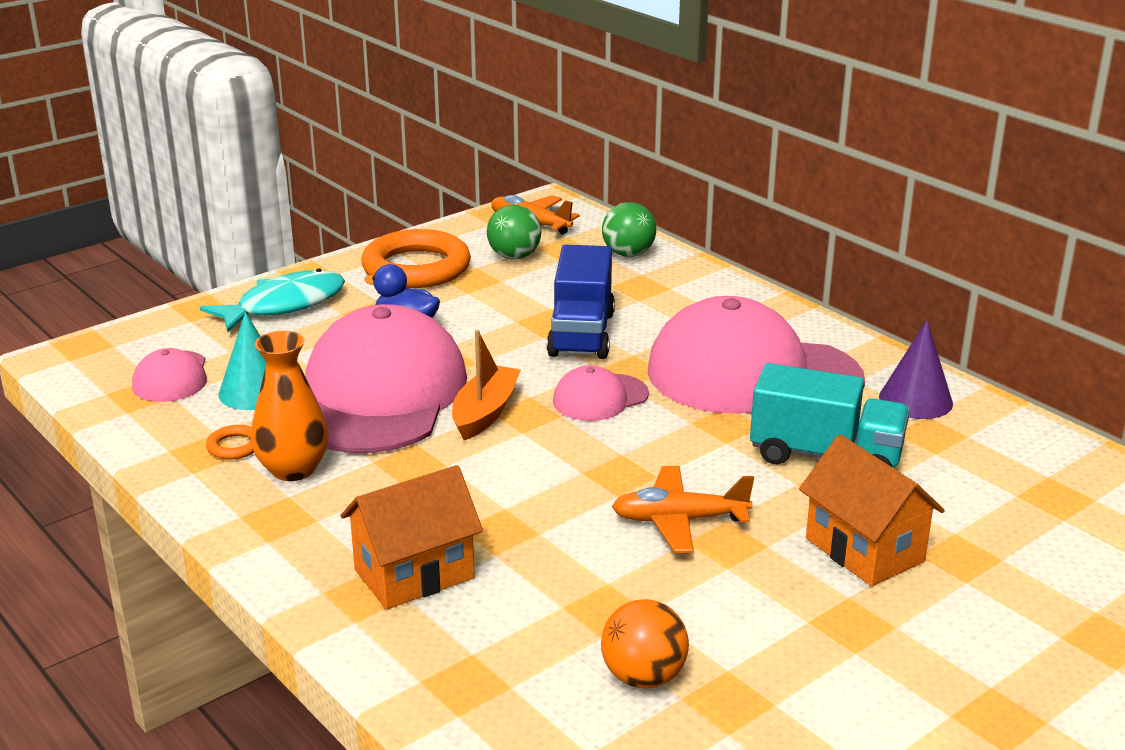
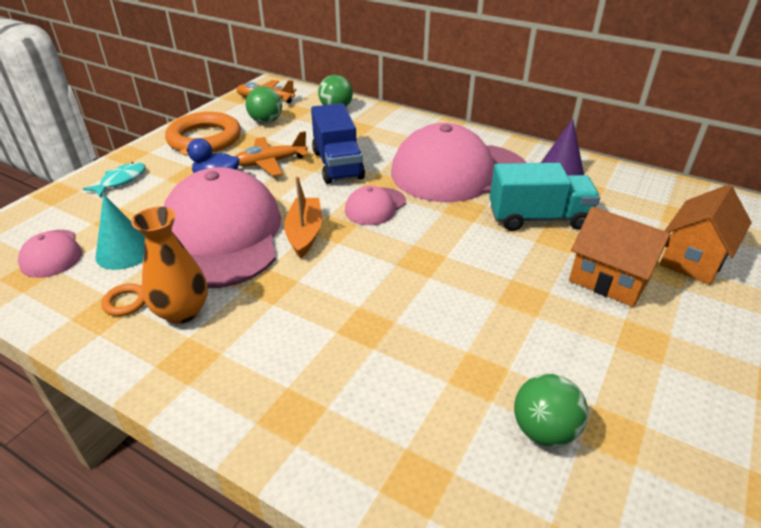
camera: 20 degrees left, 10 degrees up
turquoise fish [200,268,345,332] -> turquoise fish [83,162,145,198], size x0.61
orange house [340,465,483,610] -> orange house moved to [660,184,752,285]
orange ball [601,599,689,688] -> green ball [514,374,588,447]
orange plane [612,466,754,553] -> orange plane moved to [235,131,308,176]

